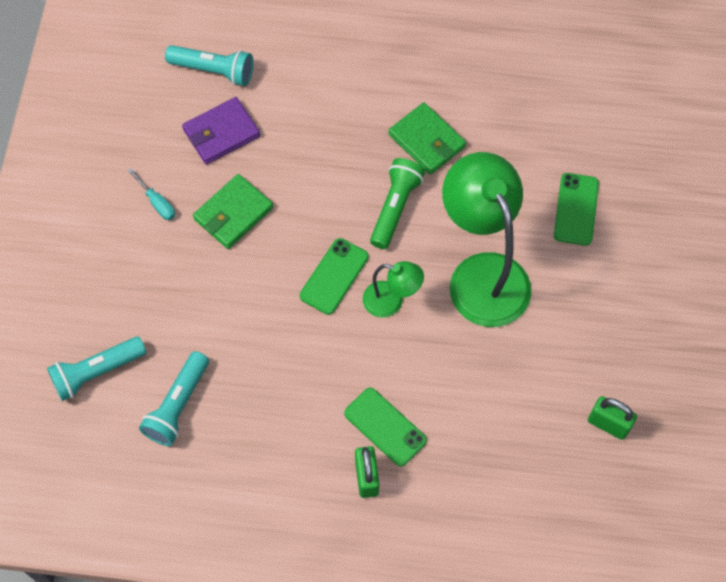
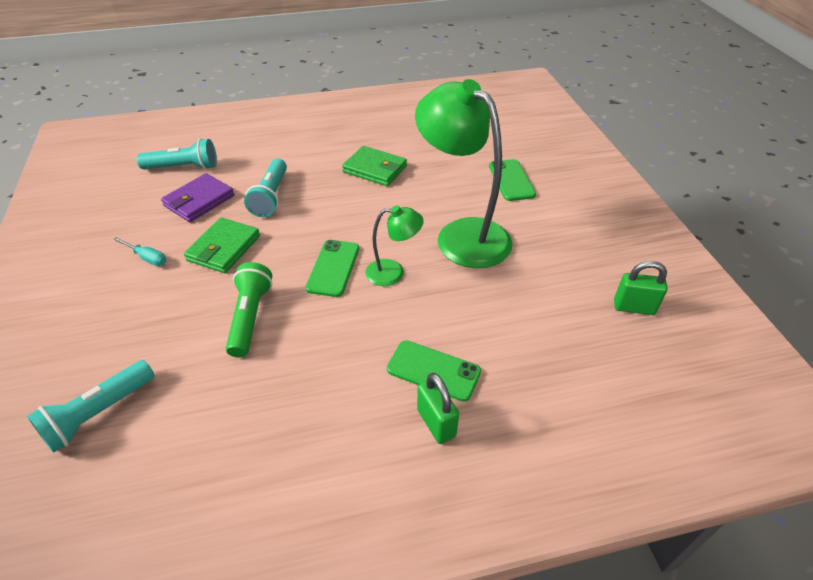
camera: 20 degrees left, 20 degrees down
turquoise flashlight [139,351,209,446] -> turquoise flashlight moved to [244,159,287,217]
green flashlight [370,158,425,249] -> green flashlight moved to [226,262,272,358]

